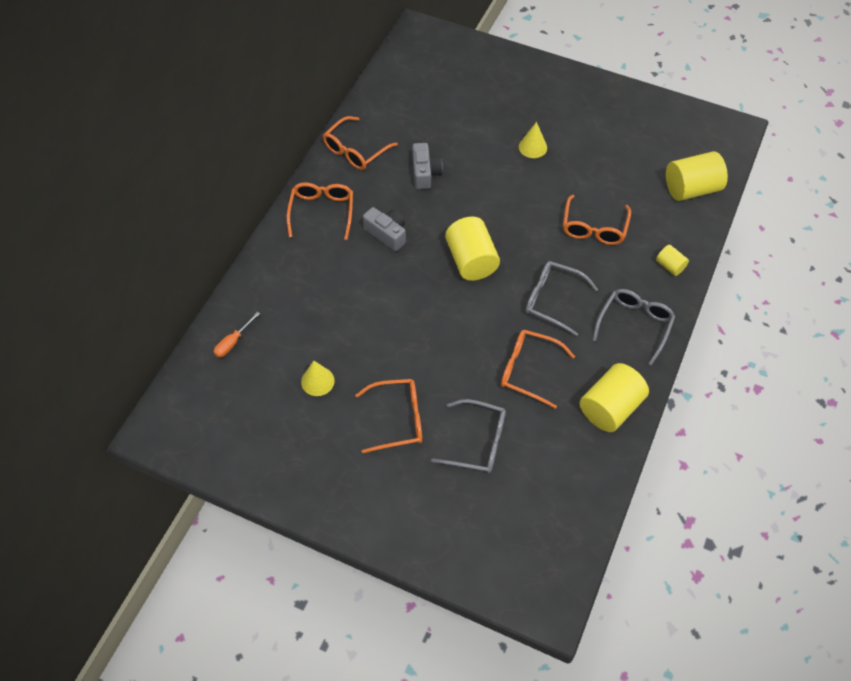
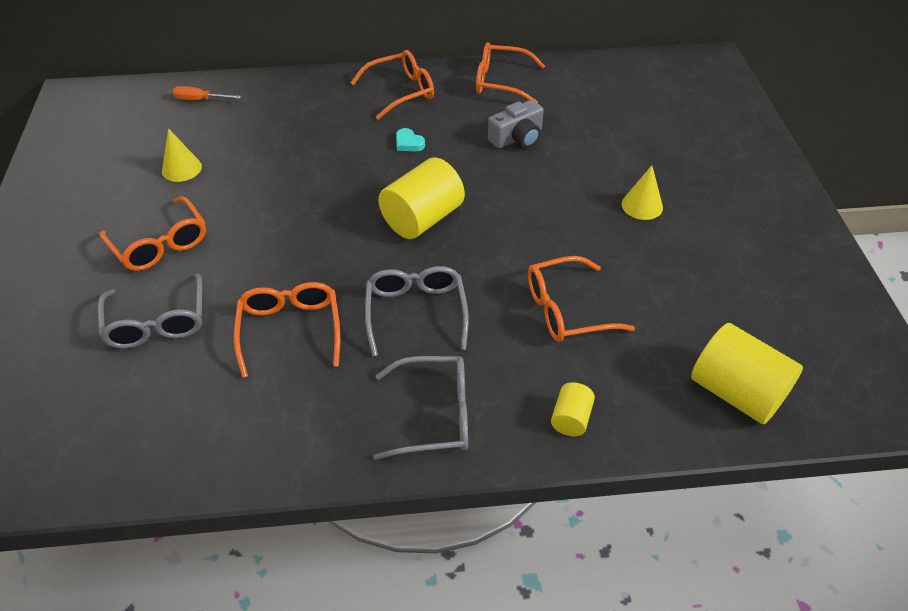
camera: 60 degrees right, 10 degrees down
grey camera [363,207,406,251] -> turquoise heart [396,128,425,151]
yellow cylinder [580,363,649,432] -> none

